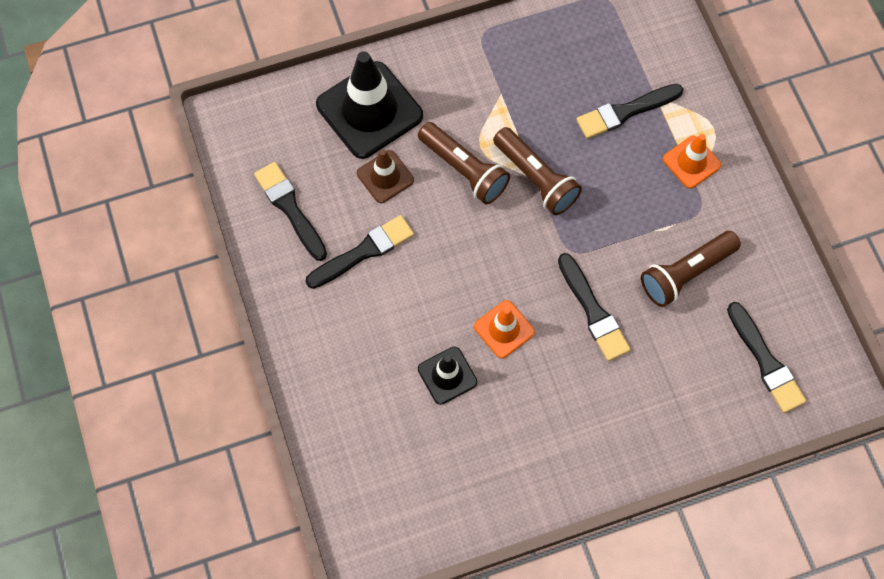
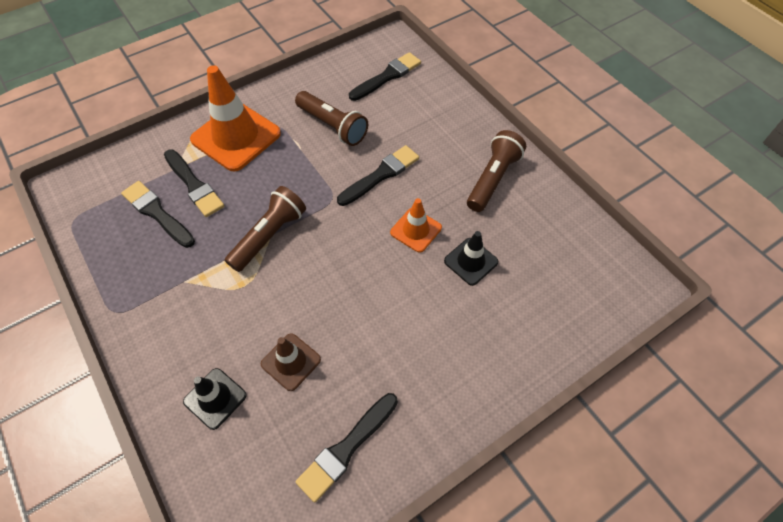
camera: 105 degrees left, 10 degrees down
black brush [305,215,414,289] -> black brush moved to [121,181,195,248]
black traffic cone [316,51,423,159] -> black traffic cone [183,368,247,430], size x0.53
brown flashlight [418,122,510,205] -> brown flashlight moved to [467,130,526,212]
orange traffic cone [663,134,721,188] -> orange traffic cone [190,65,281,171], size x1.90

